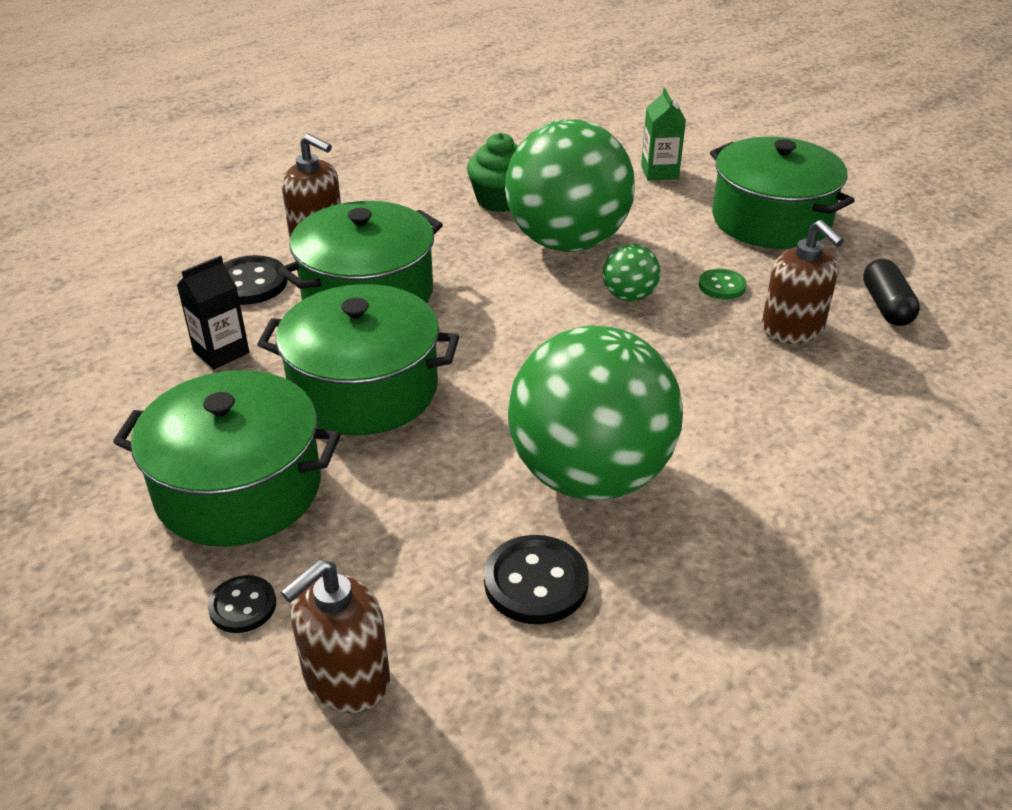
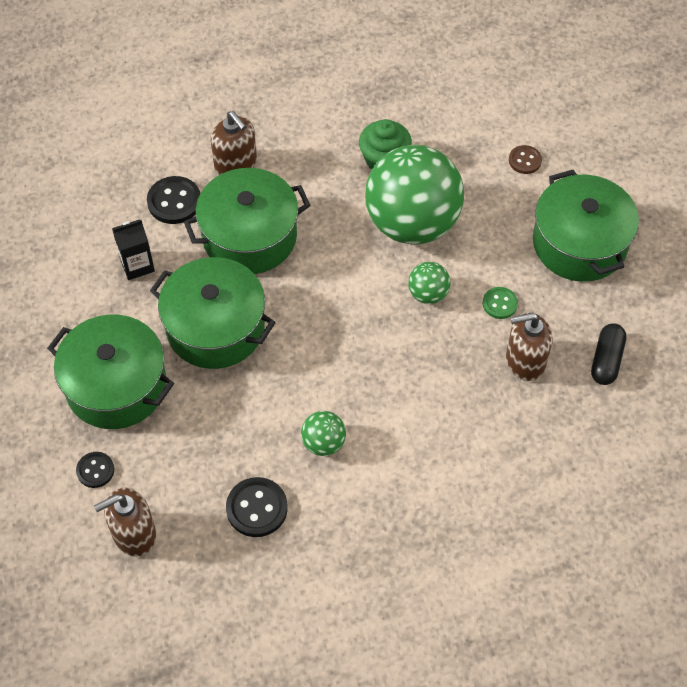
camera: 20 degrees right, 20 degrees up
green ball [508,325,683,500] -> green ball [301,411,346,456], size x0.42
green carton [641,88,686,180] -> brown button [509,145,542,174]
brown soap dispenser [762,220,844,344] -> brown soap dispenser turned 90 degrees clockwise [506,313,553,381]

